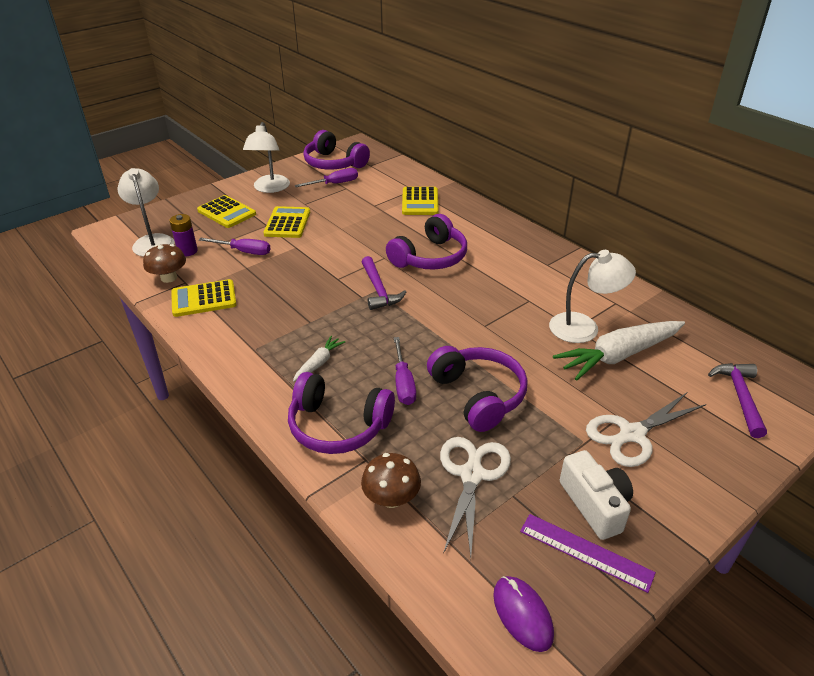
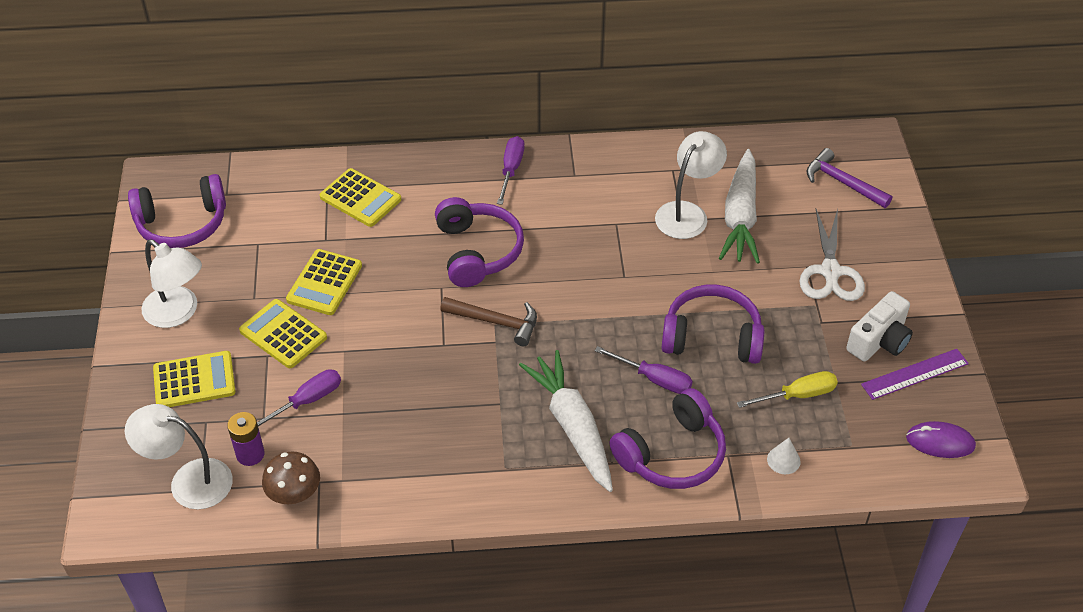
camera: 55 degrees left, 10 degrees up
yellow calculator [171,279,237,317] -> yellow calculator moved to [286,249,362,315]
white carrot [293,336,345,381] -> white carrot [519,350,613,492], size x2.08
purple screwdriver [295,168,358,187] -> purple screwdriver moved to [497,136,524,205]
brown mushroom [361,453,421,508] -> white cone [767,438,801,474]
purple hammer [362,256,406,310] -> brown hammer [440,297,537,346]
white scissors [440,437,511,558] -> yellow screwdriver [737,371,838,408]
white camera [560,450,633,540] -> white camera turned 120 degrees clockwise [846,291,913,362]

